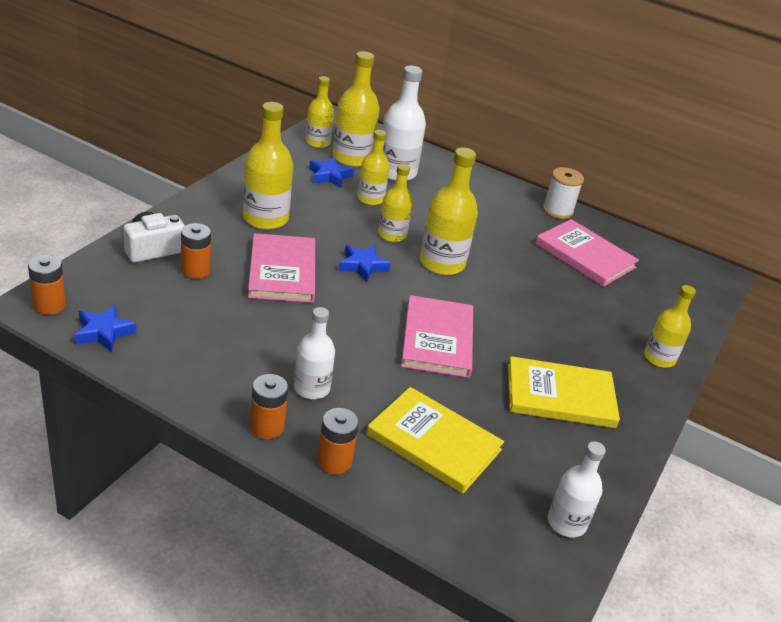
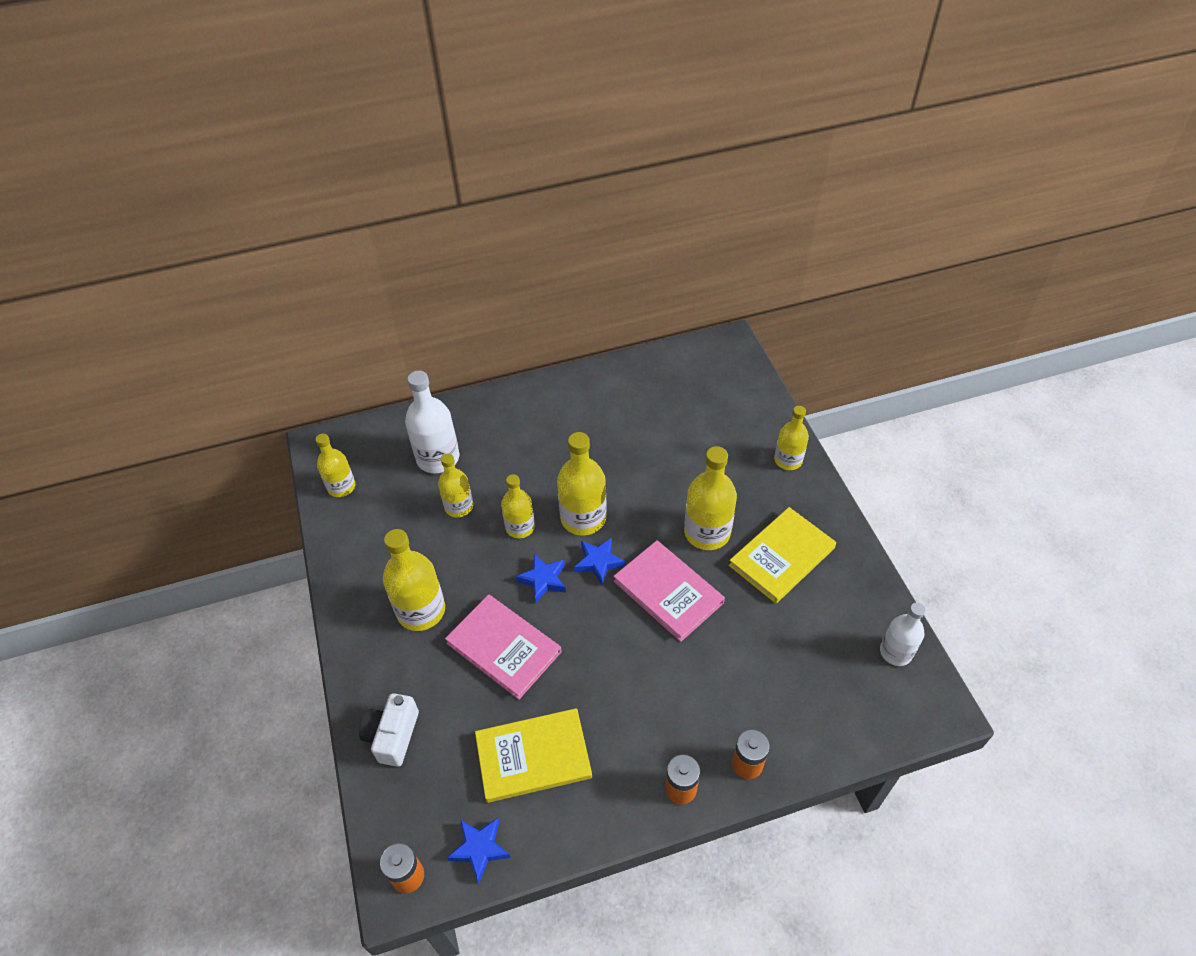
camera: 40 degrees left, 15 degrees up
orange battery [181,223,211,279] -> none
white bottle [294,307,335,399] -> none
blue star [309,157,354,188] -> blue star moved to [574,537,625,585]
yellow bottle [332,51,379,167] -> yellow bottle moved to [684,446,737,550]
yellow book [367,387,504,494] -> yellow book moved to [475,708,592,803]
pink book [535,219,639,287] -> none
white spool [543,167,584,219] -> none

